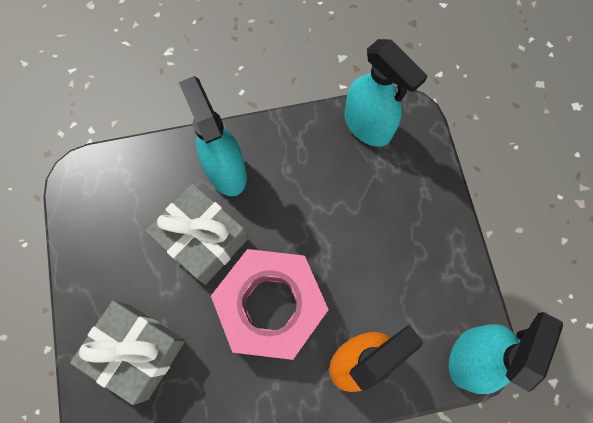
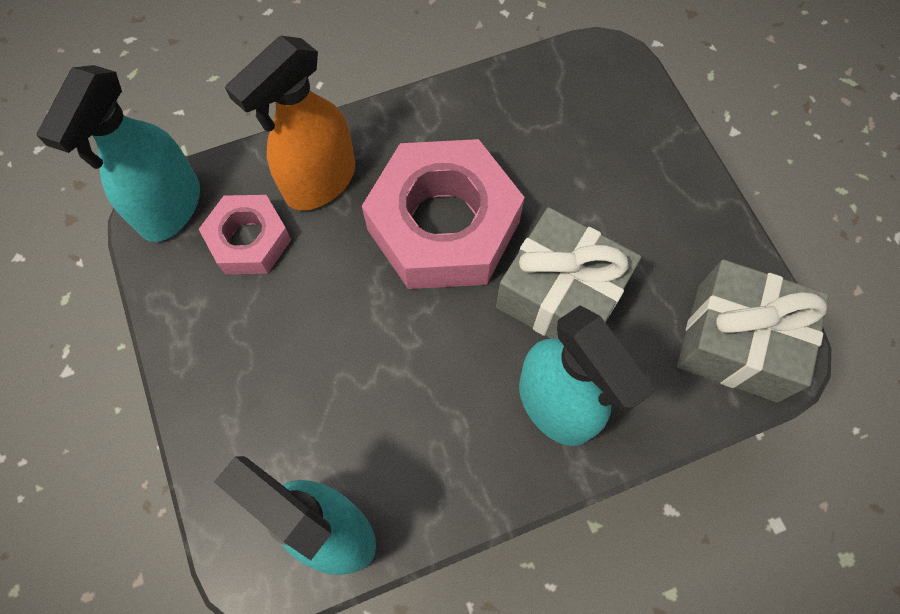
camera: 170 degrees right, 5 degrees down
grey gift [70,300,185,405] -> grey gift moved to [677,260,829,402]
none -> pink nut [199,195,291,274]

